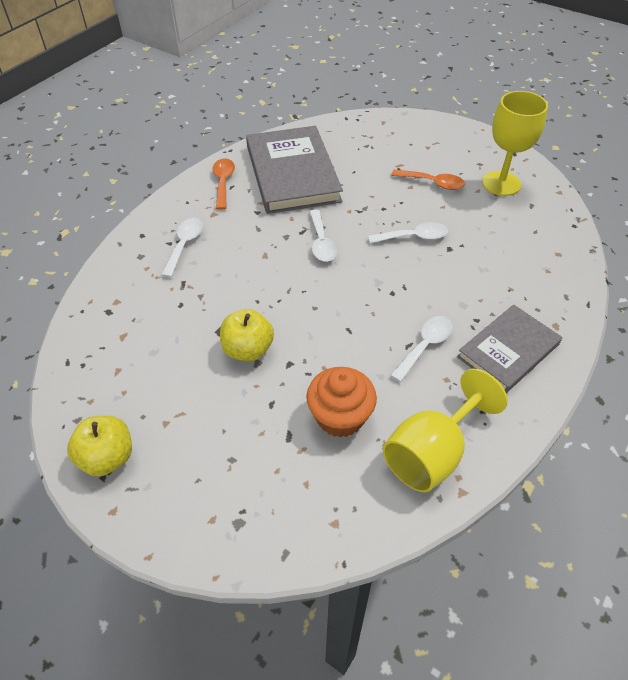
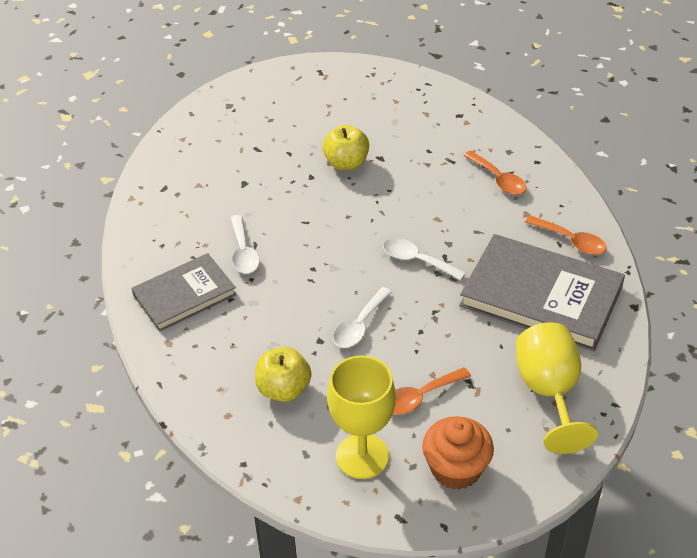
camera: 130 degrees right, 5 degrees down
yellow apple [67,416,132,477] -> yellow apple moved to [255,347,312,402]
white spoon [161,218,203,277] -> orange spoon [463,151,527,195]
orange cupcake [306,367,377,438] -> orange cupcake moved to [422,416,494,490]
yellow goblet [383,369,508,492] -> yellow goblet moved to [516,322,598,454]
grey book [457,304,562,393] -> grey book turned 60 degrees clockwise [132,253,237,332]

